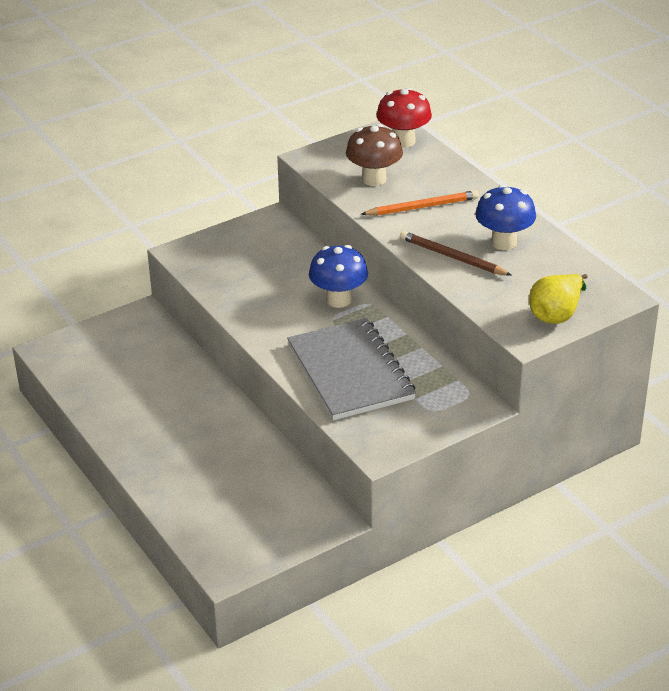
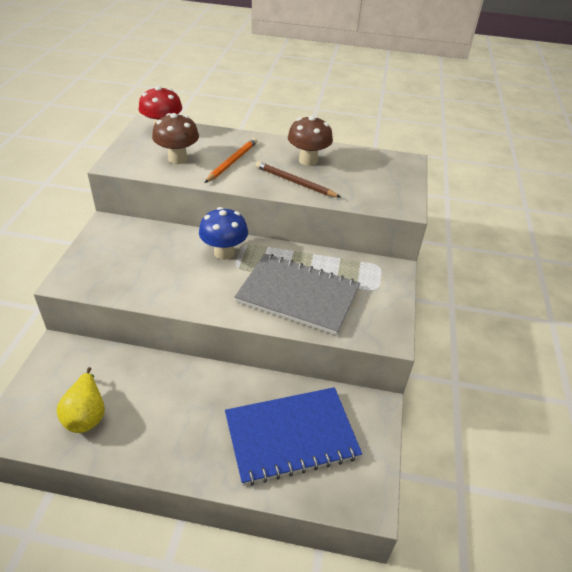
camera: 50 degrees left, 5 degrees up
brown pencil [400,231,512,276] -> brown pencil turned 45 degrees clockwise [255,161,340,197]
blue mushroom [475,185,536,250] -> brown mushroom [288,116,333,166]
yellow pear [529,274,588,324] -> yellow pear moved to [56,367,105,433]
none -> blue notebook [225,387,362,486]

